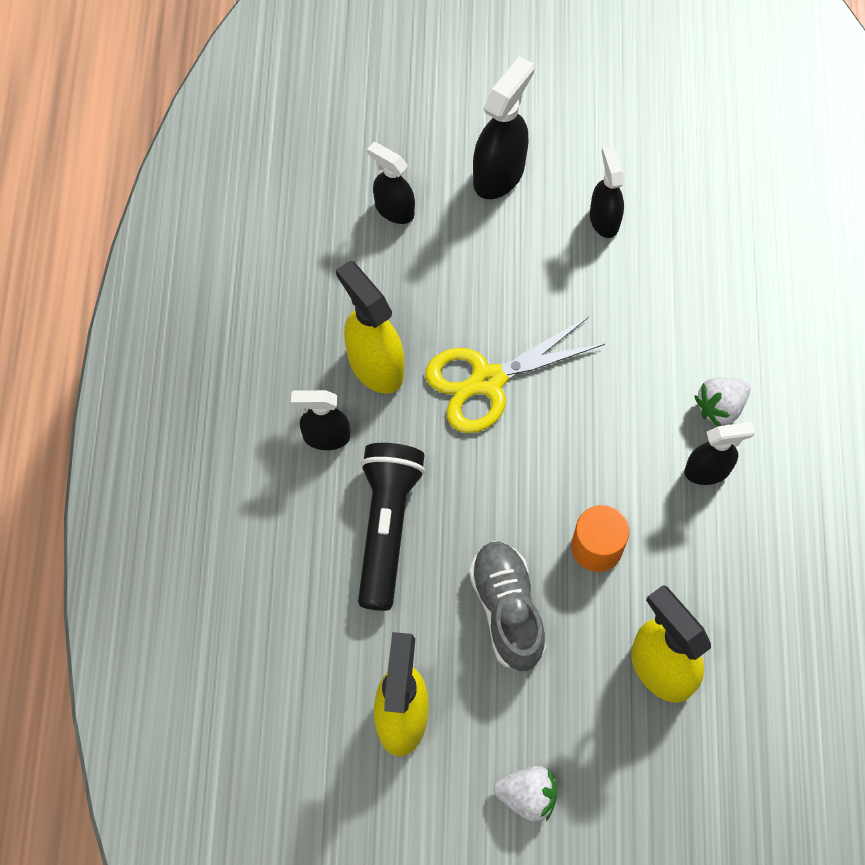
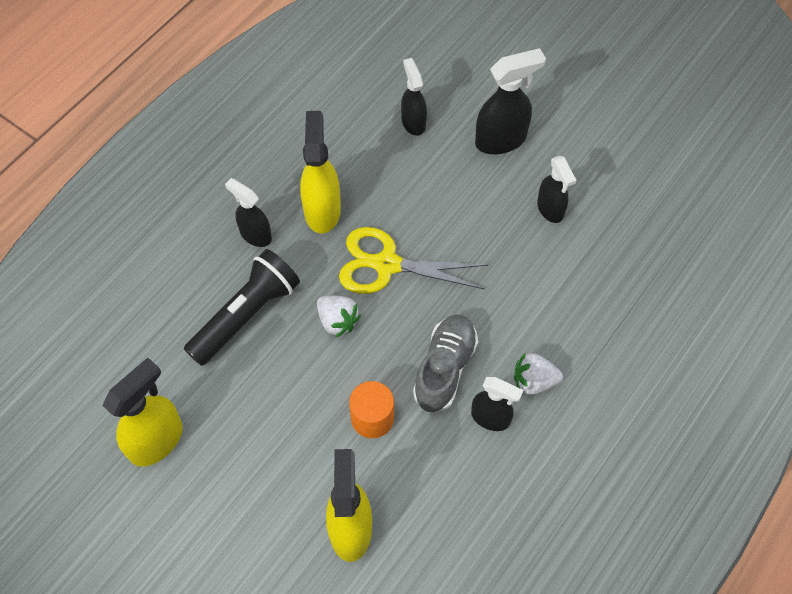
camera: 35 degrees right, 5 degrees down
grey shoe [469,541,546,671] -> grey shoe moved to [413,314,478,412]
white strawberry [494,766,557,821] -> white strawberry moved to [317,296,361,338]
black spray bottle [590,146,624,238] -> black spray bottle turned 135 degrees clockwise [537,156,576,223]

